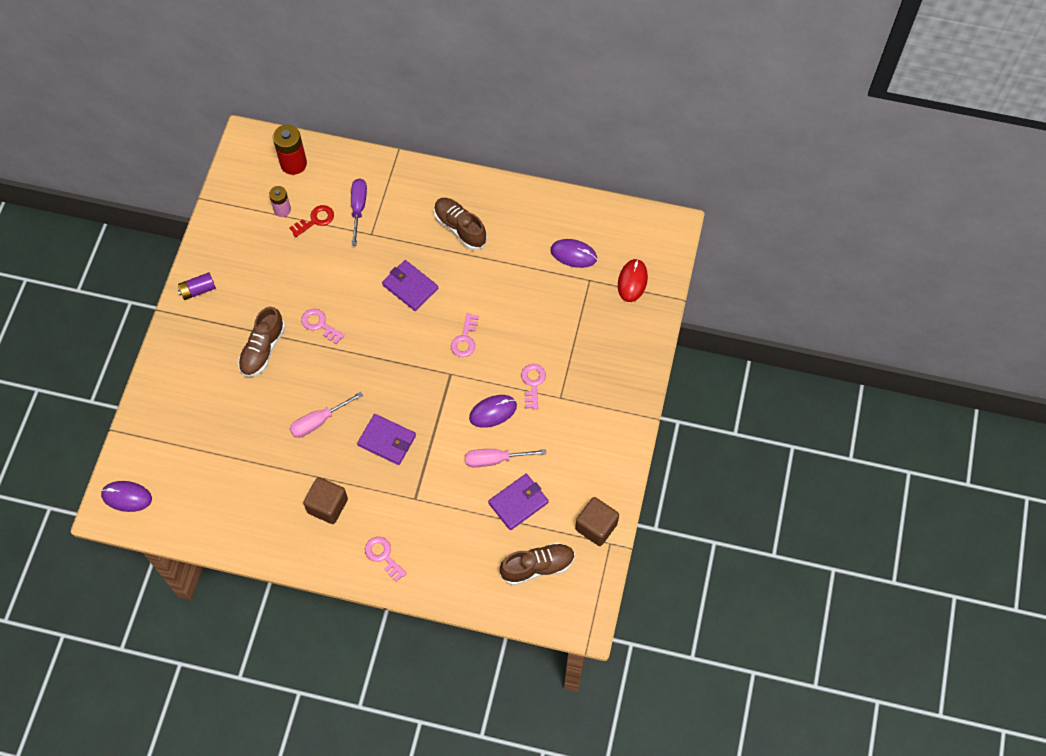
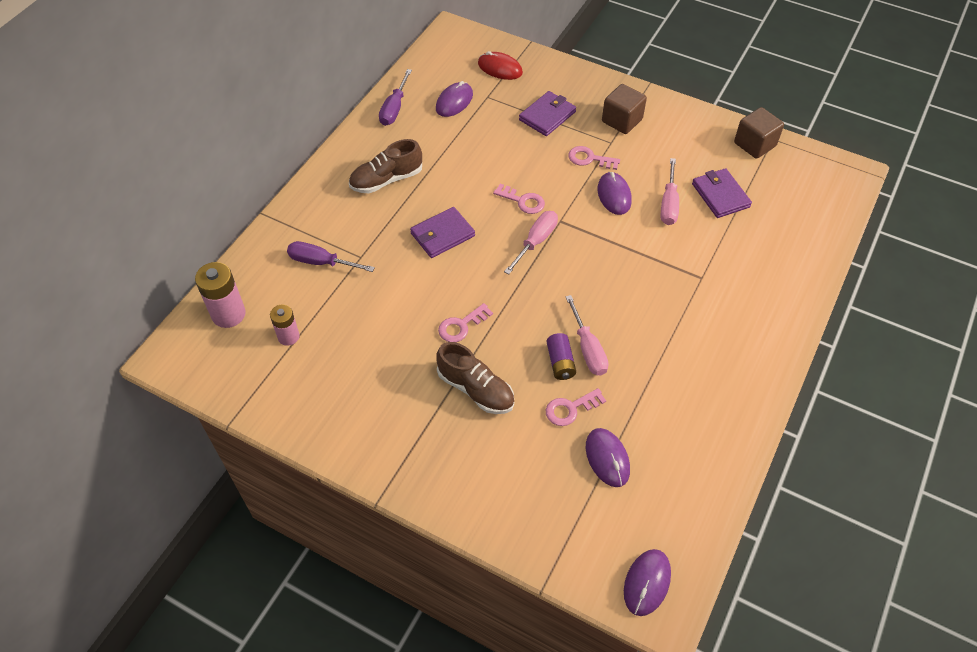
camera: 75 degrees left, 10 degrees down
purple battery [178,272,216,300] -> purple battery moved to [547,333,576,380]
red battery [273,125,307,175] -> pink battery [195,262,246,328]
red key [289,205,334,237] -> none
brown cube [303,477,348,524] -> brown cube moved to [602,84,647,134]
purple wallet [357,414,416,465] -> purple wallet moved to [519,91,576,136]
pink key [365,537,407,582] -> pink key moved to [546,388,606,426]
brown shoe [500,542,575,586] -> none
none -> purple screwdriver [379,69,412,126]
none -> pink screwdriver [504,211,558,274]
none -> purple mouse [586,428,630,487]

